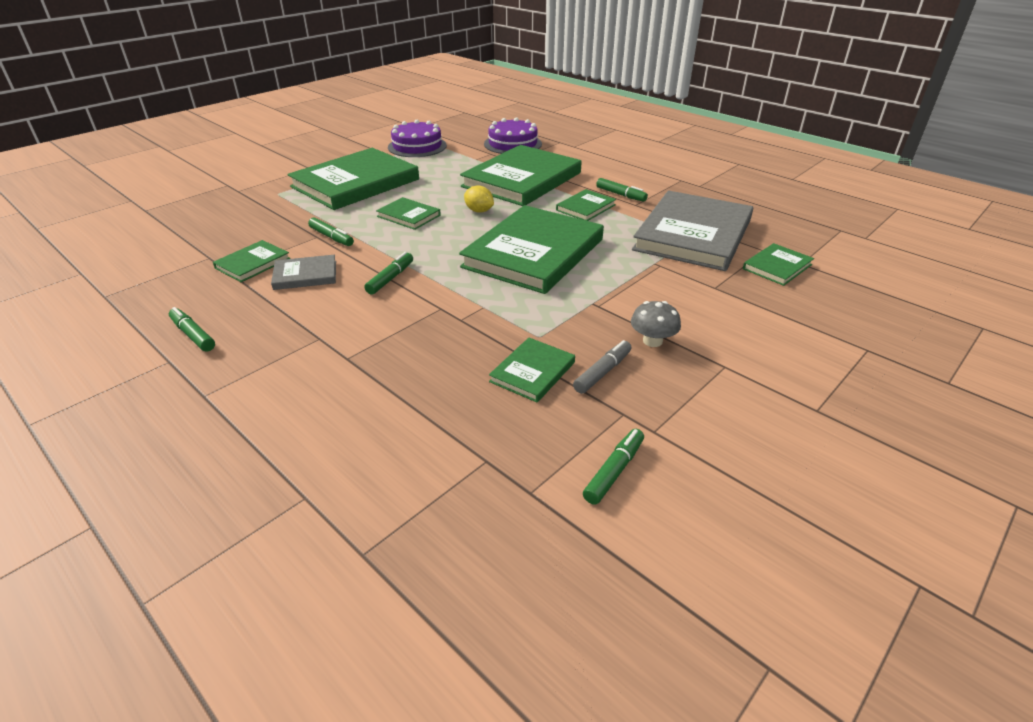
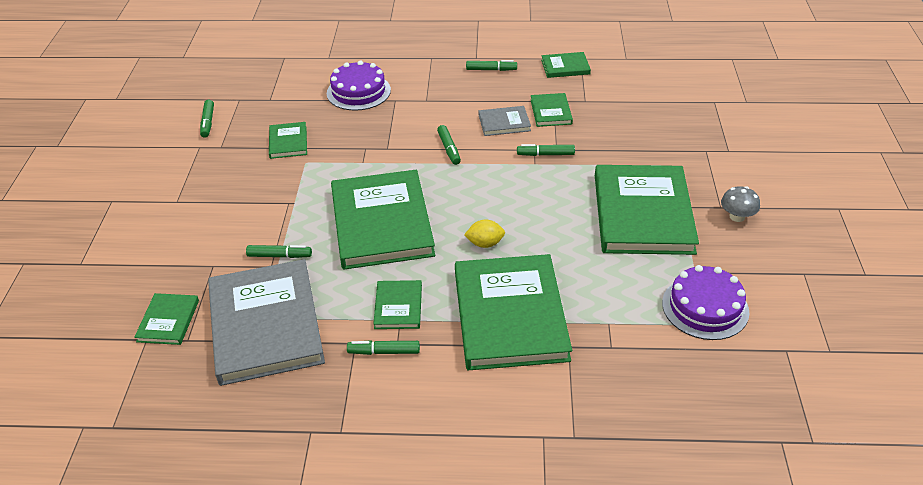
camera: 140 degrees right, 5 degrees up
grey book [271,255,336,290] -> grey book turned 45 degrees clockwise [479,106,531,136]
green book [376,197,441,230] -> green book moved to [541,52,591,78]
purple cake [484,117,542,154] -> purple cake moved to [327,60,391,110]
grey marker [573,340,632,394] -> none
grey mushroom [631,301,681,347] -> grey mushroom moved to [721,186,760,222]
none -> green marker [246,245,312,258]

